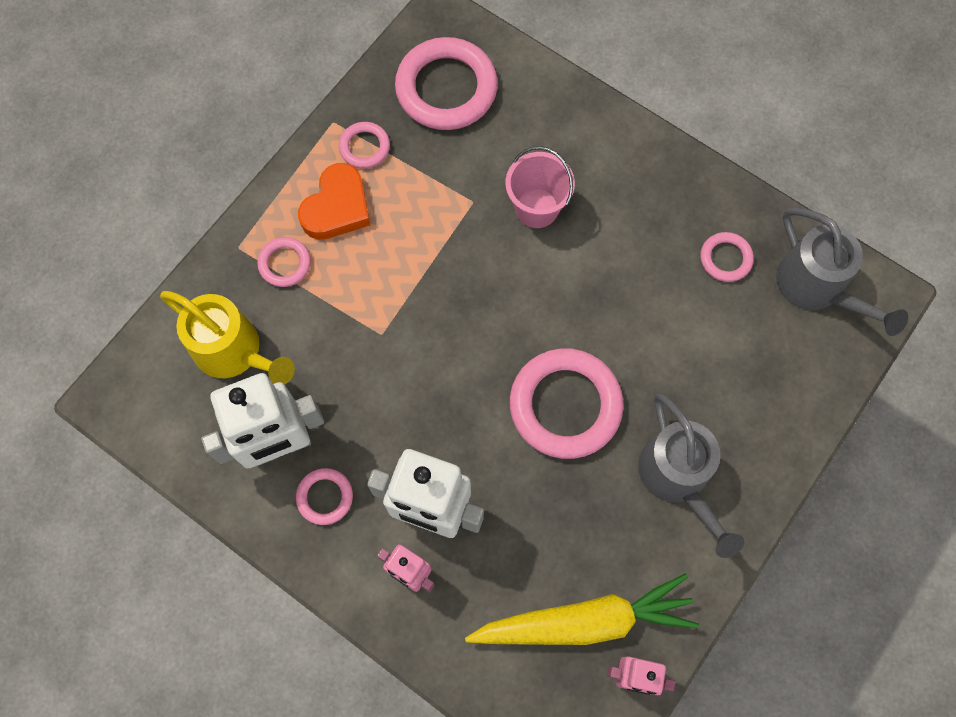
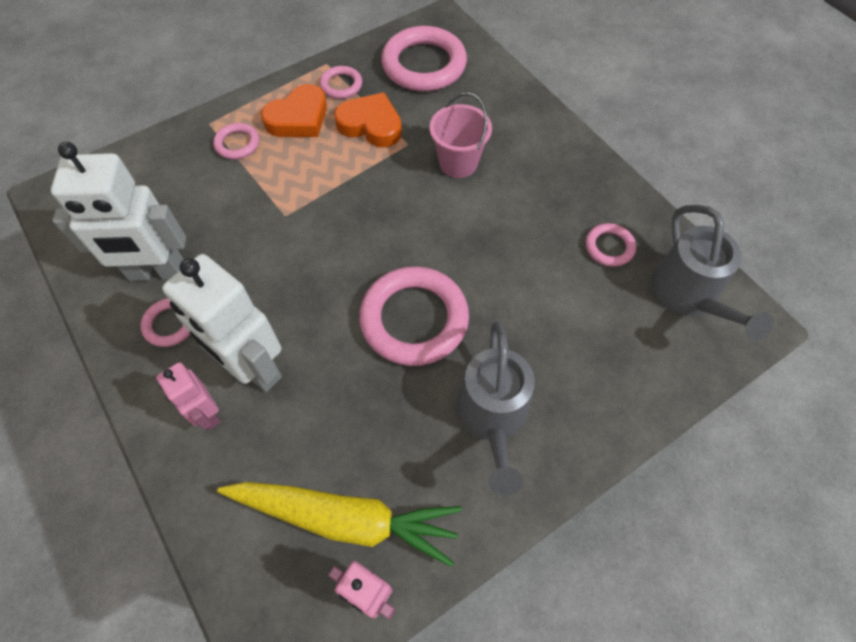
camera: 20 degrees right, 10 degrees down
yellow watering can [160,291,295,384] -> none
none -> orange heart [334,92,402,147]

